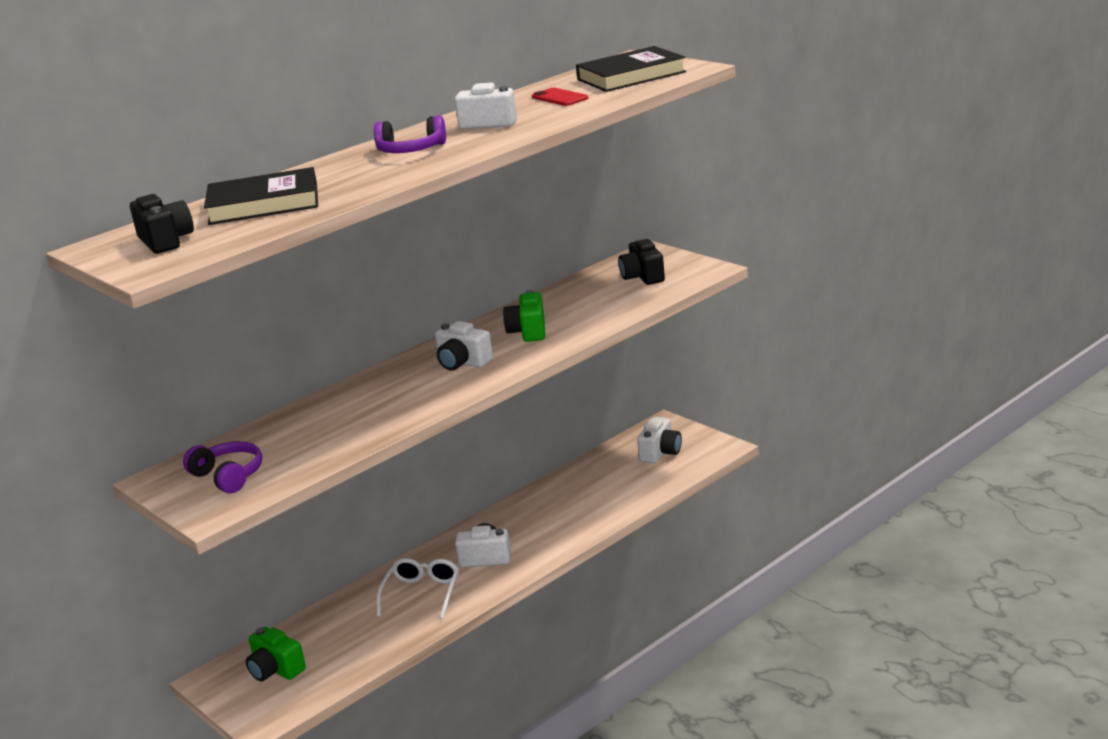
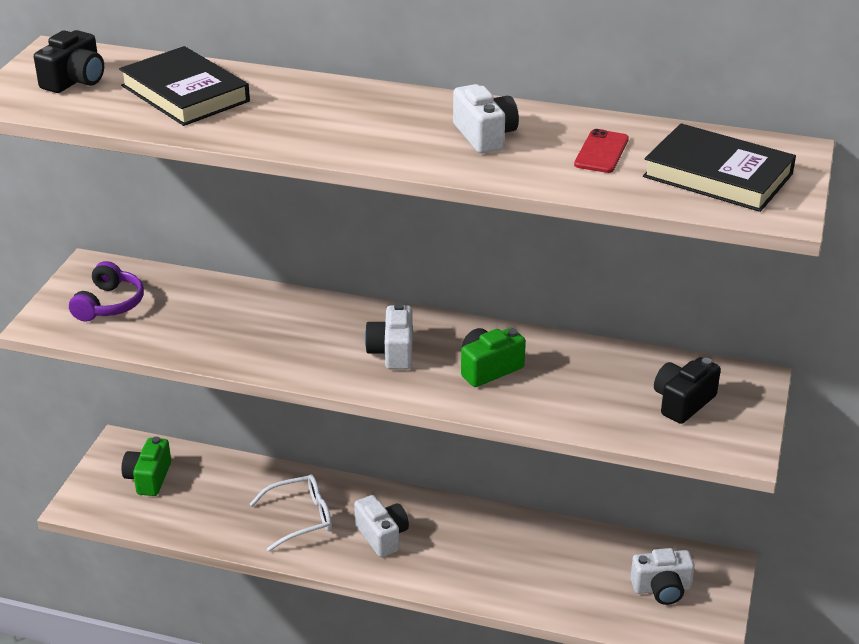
camera: 55 degrees right, 10 degrees up
purple headphones [374,115,446,153] -> none

